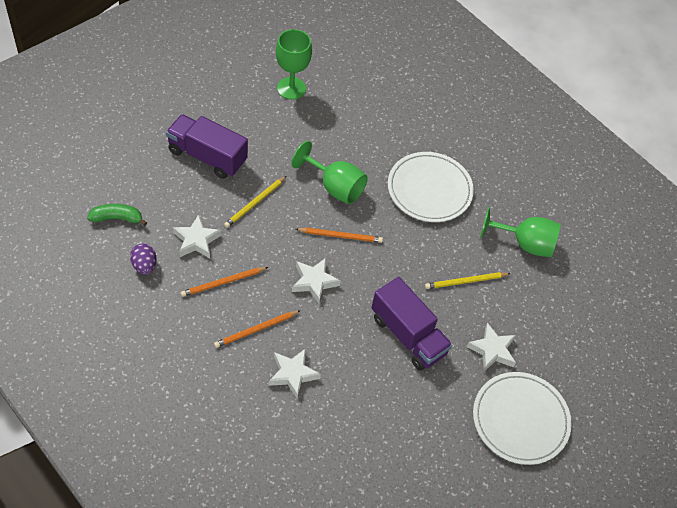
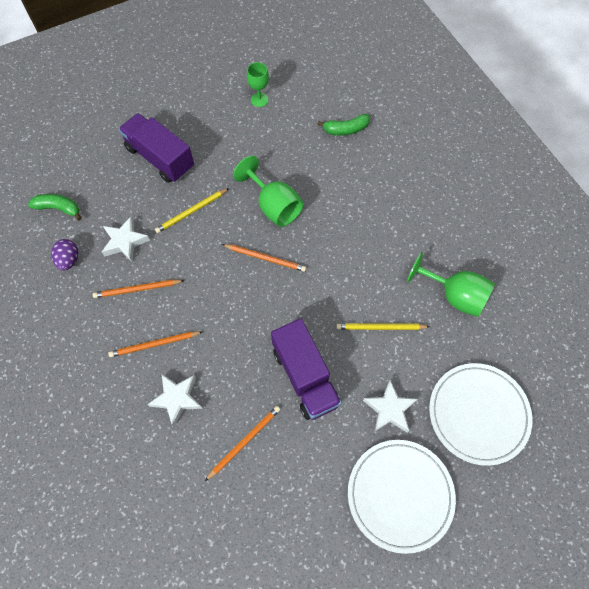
camera: 20 degrees right, 10 degrees up
green goblet [276,29,312,100] -> green goblet [247,62,269,107], size x0.62
white star [292,258,341,304] -> none
white plate [388,152,474,222] -> white plate moved to [429,363,533,466]
none -> orange pencil [205,406,281,481]
none -> green banana [317,114,370,136]

